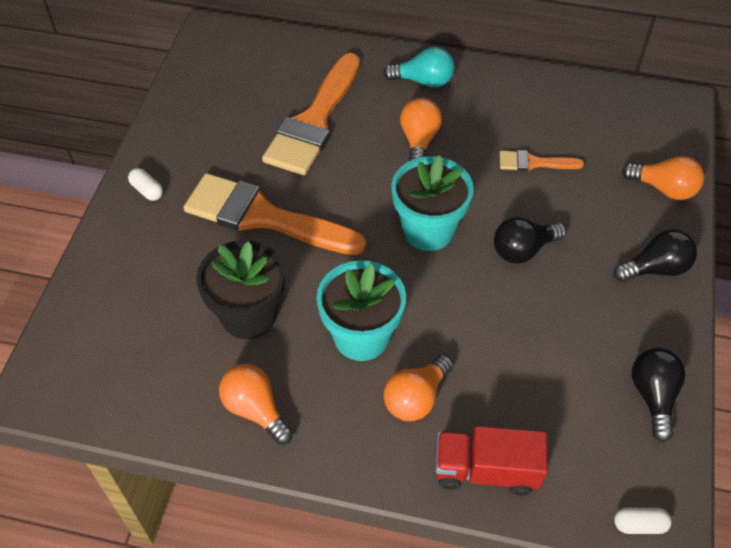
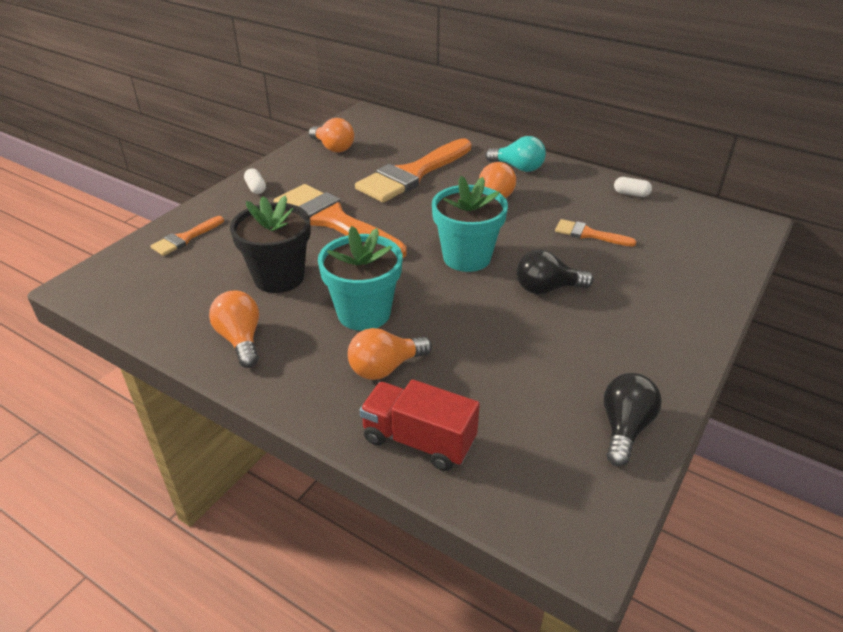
camera: 20 degrees right, 15 degrees down
black light bulb [613,229,697,282] -> none
white capsule [614,508,672,534] -> white capsule moved to [614,177,652,197]
orange light bulb [622,156,704,200] -> orange light bulb moved to [309,118,354,152]
none -> orange brush [151,216,224,256]

